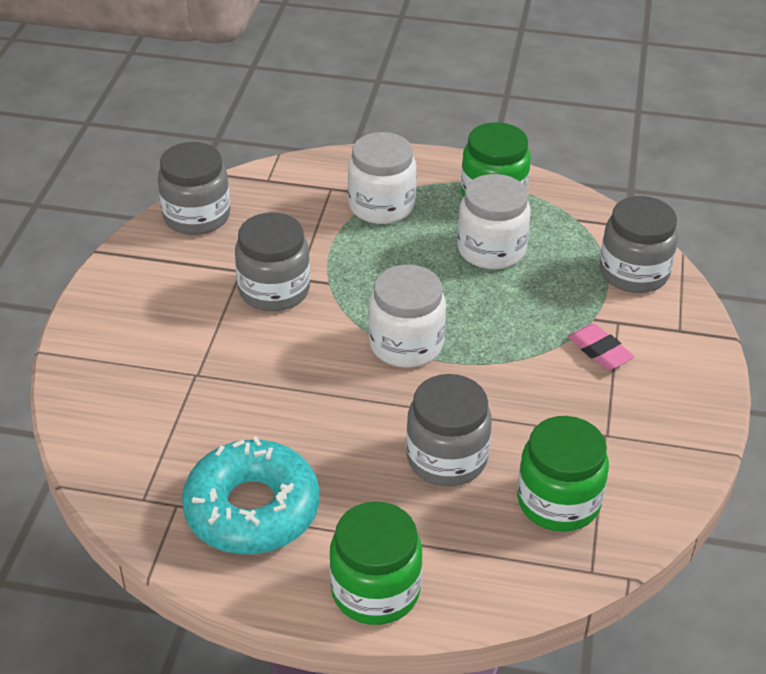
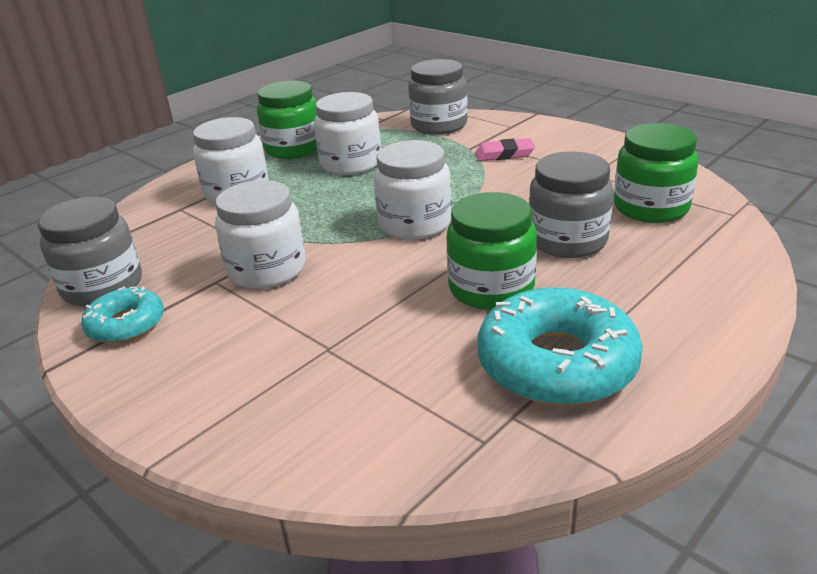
camera: 55 degrees left, 10 degrees down
grey jar [235,213,310,311] -> white jar [215,180,306,289]
green jar [329,501,422,625] -> green jar moved to [446,192,537,310]
none -> turquoise donut [81,286,164,343]

